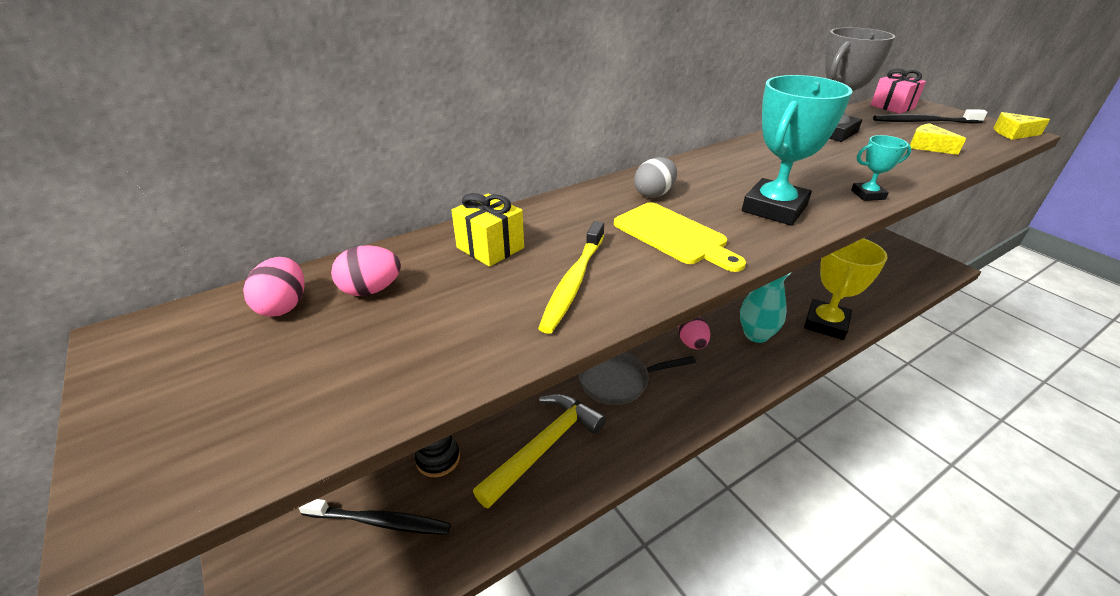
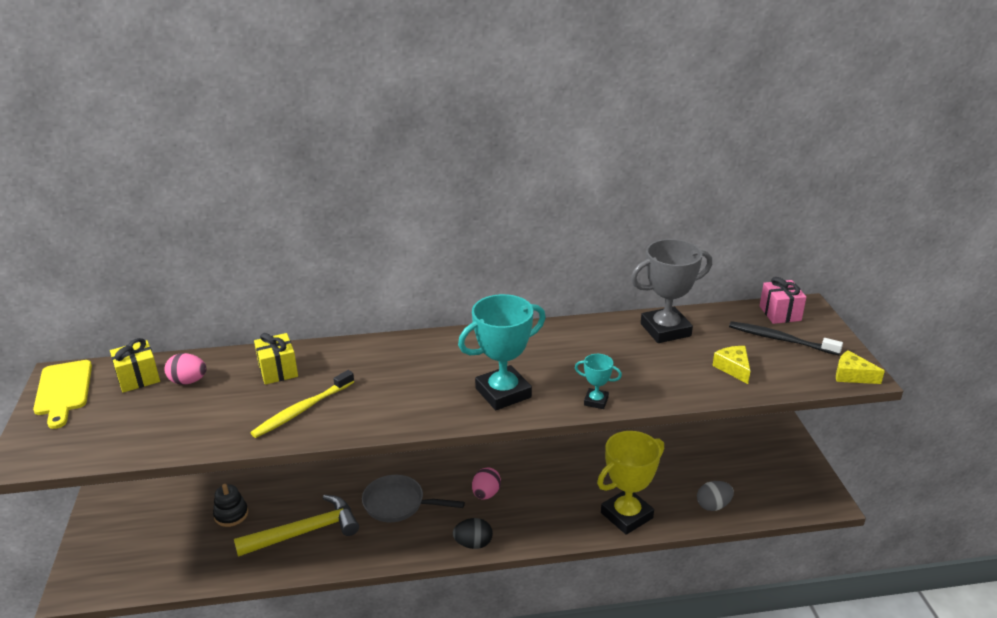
camera: 25 degrees right, 5 degrees down
pink egg [243,257,304,317] -> yellow gift [110,338,160,393]
black toothbrush [299,499,451,535] -> none
yellow cutting board [614,202,746,272] -> yellow cutting board moved to [33,360,92,429]
grey egg [634,157,677,198] -> grey egg moved to [697,481,734,511]
turquoise vase [740,273,791,343] -> none
none -> black egg [453,518,493,549]

